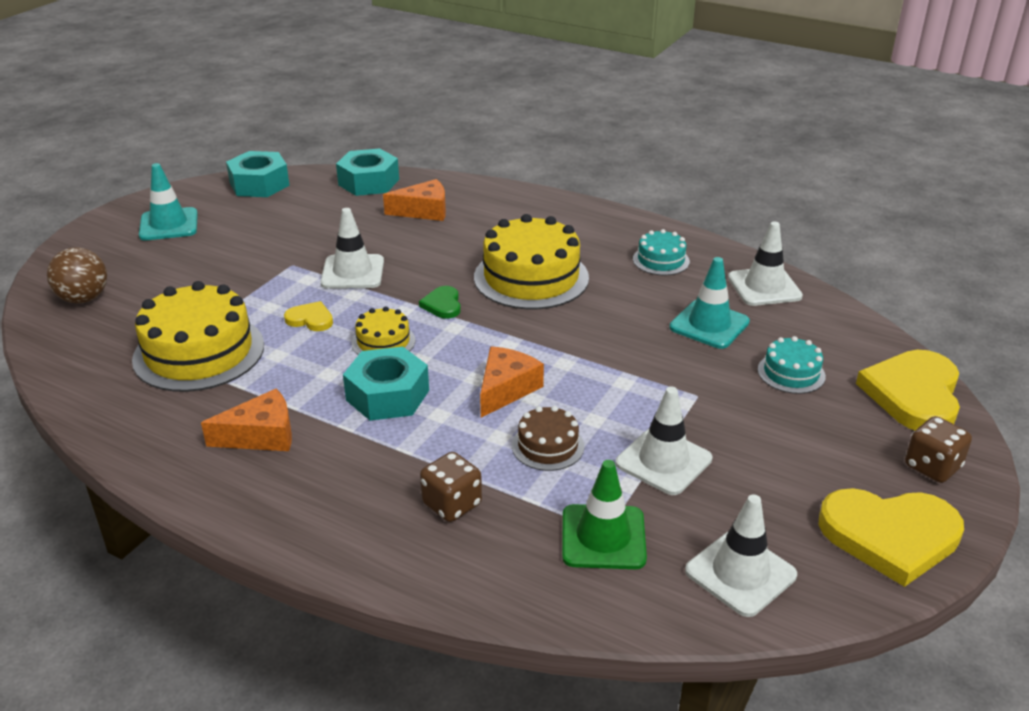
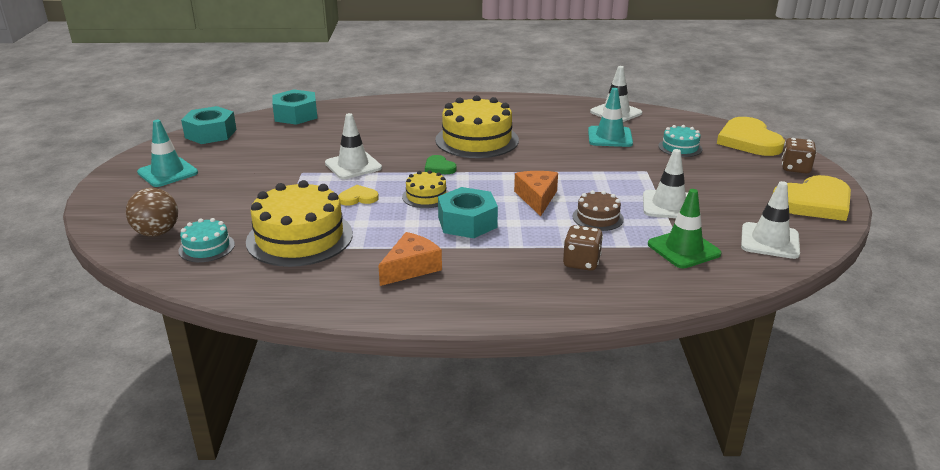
camera: 30 degrees left, 5 degrees down
orange cheese [383,179,446,221] -> none
turquoise cake [633,229,690,276] -> turquoise cake moved to [178,218,235,262]

